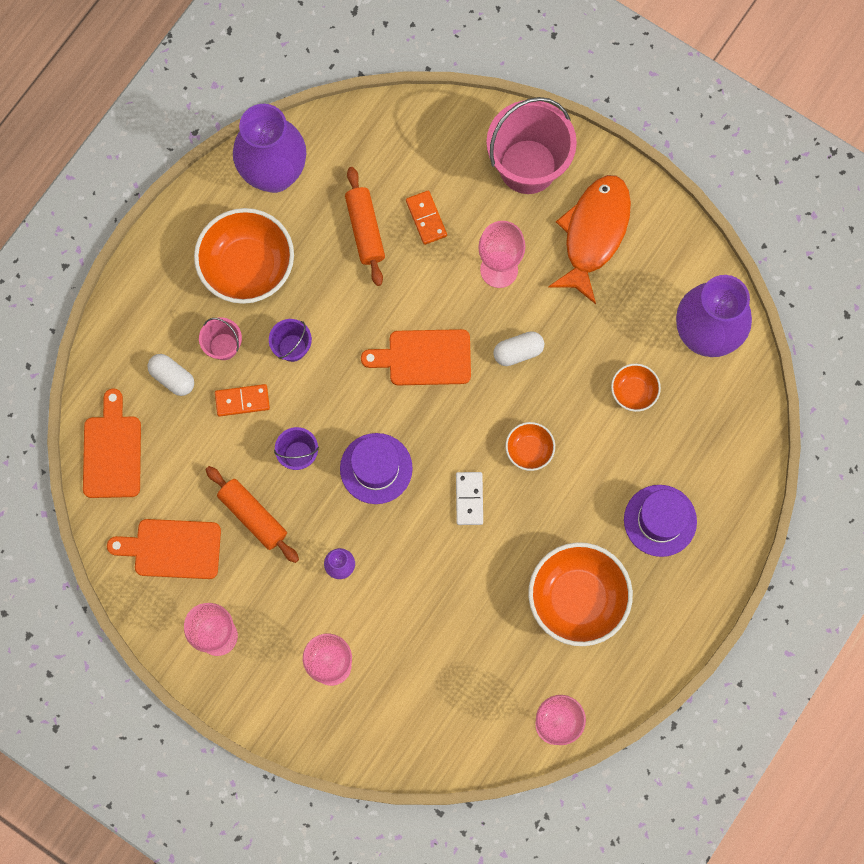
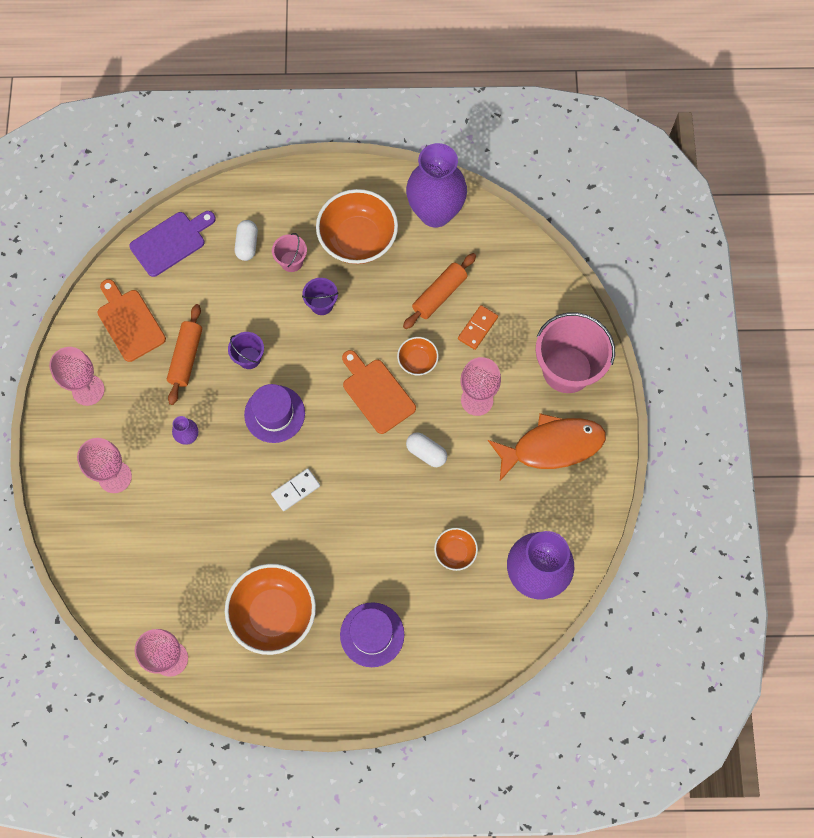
camera: 55 degrees right, 5 degrees down
orange cutting board [83,388,141,498] -> purple cutting board [129,211,216,277]
orange domino [215,384,270,417] -> none
orange bowl [505,422,555,471] -> orange bowl moved to [397,337,439,375]

